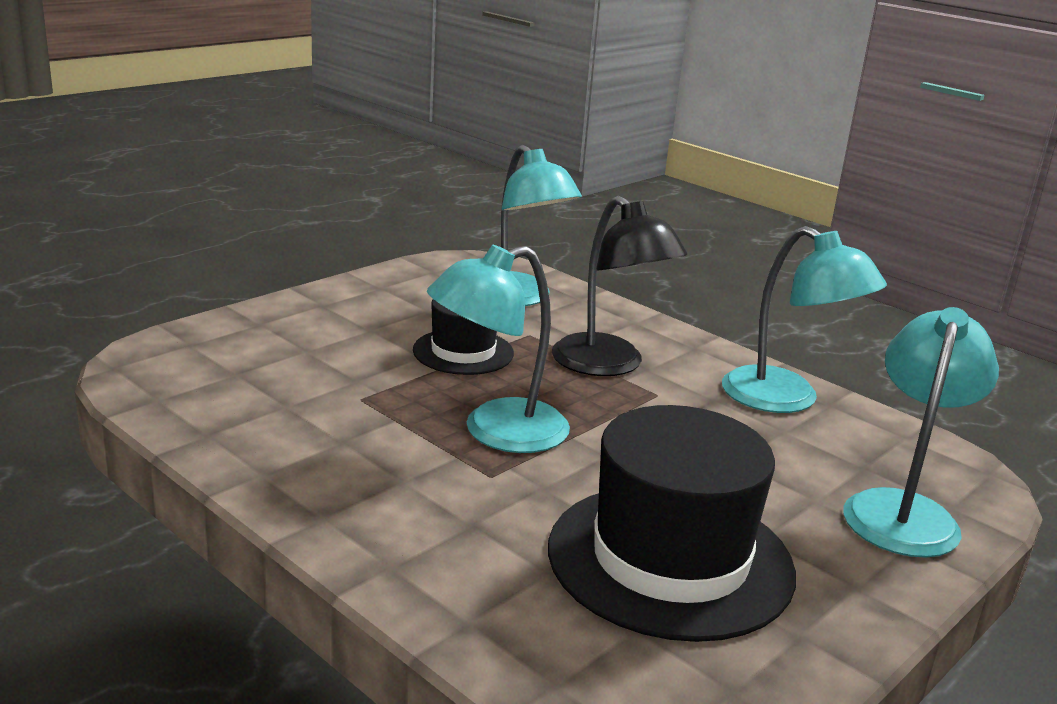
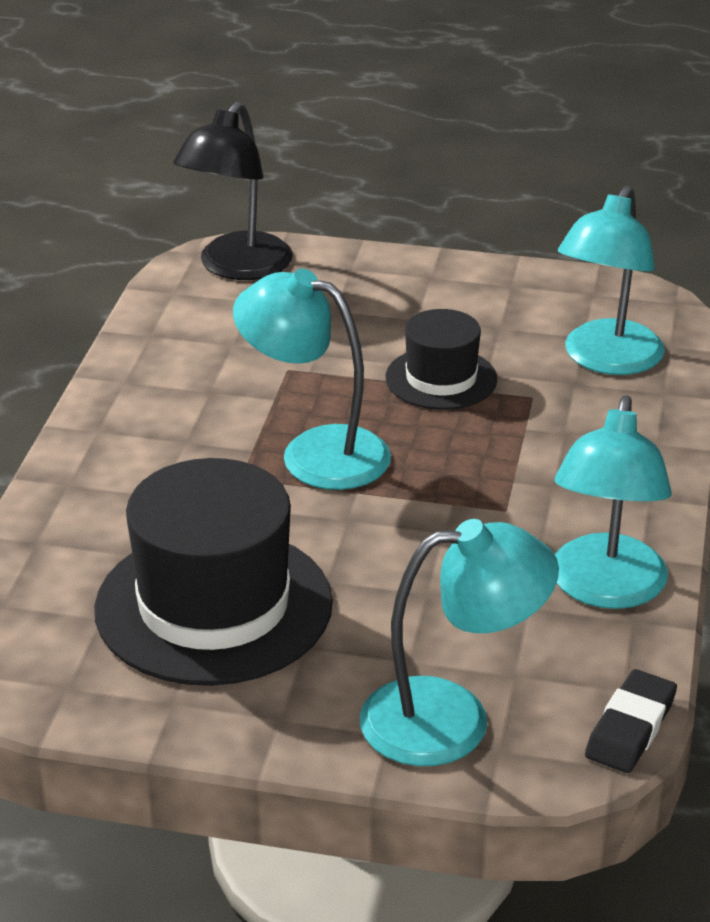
camera: 60 degrees right, 10 degrees up
black lamp [552,196,688,376] -> black lamp moved to [173,102,293,280]
none -> black eraser [585,669,677,773]

